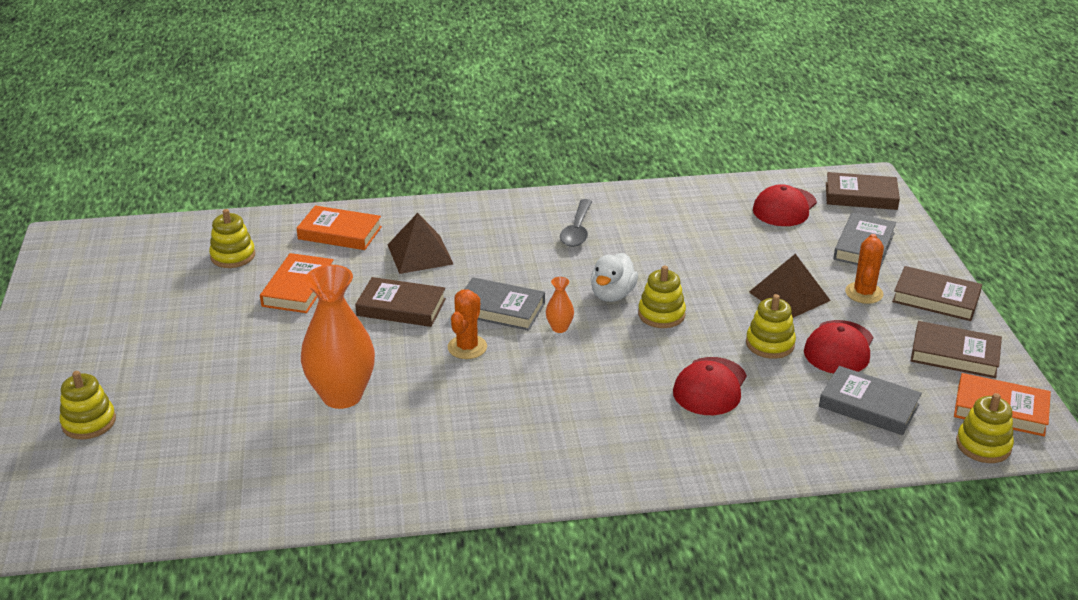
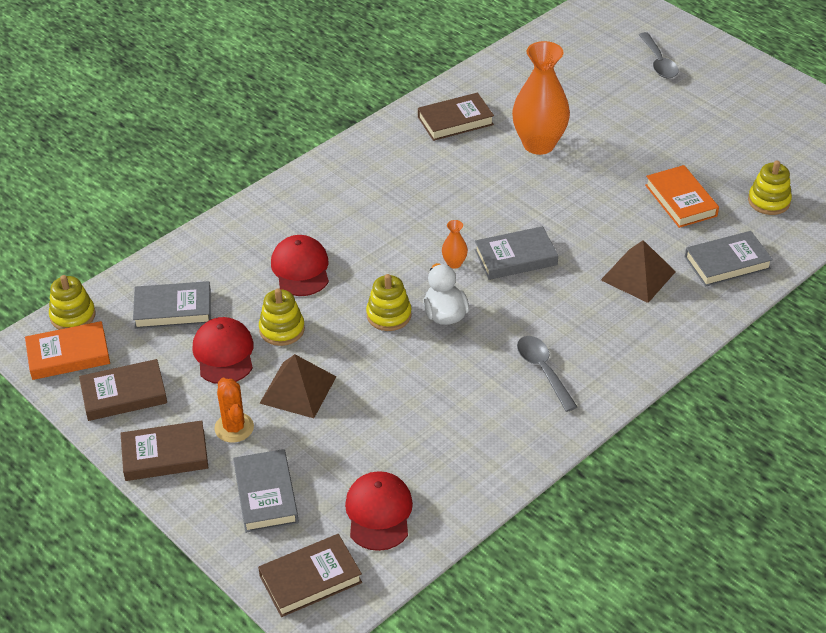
camera: 145 degrees right, 10 degrees up
yellow stacking toy [59,371,116,439] -> grey spoon [639,32,679,78]
orange book [296,205,382,250] -> grey book [685,231,773,287]
brown book [355,277,446,327] -> brown book moved to [418,93,494,141]
orange cactus [448,289,487,359] -> none

